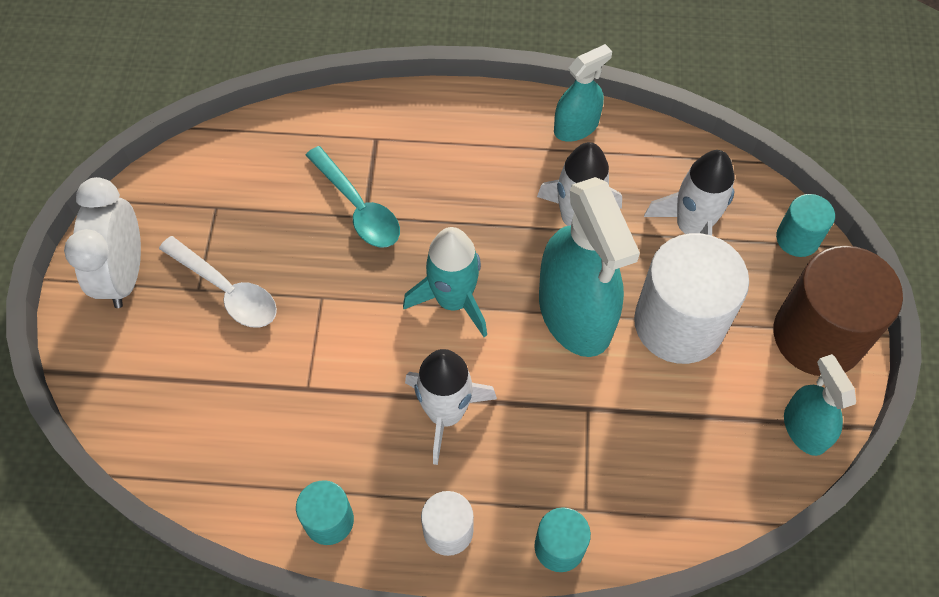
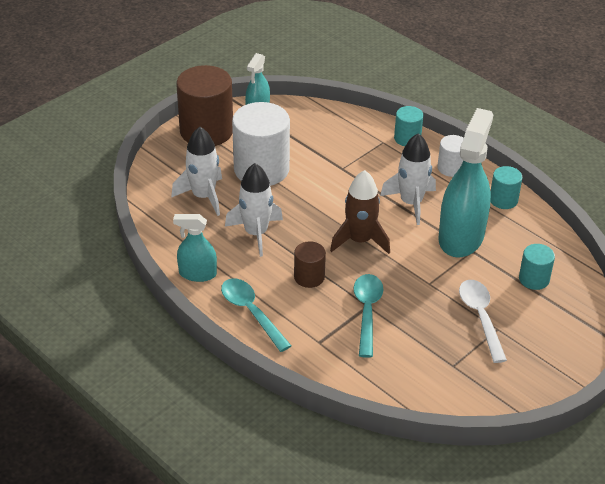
camera: 140 degrees left, 20 degrees down
white clock [64,177,141,308] -> none
turquoise rocket [403,227,487,337] -> brown rocket [330,170,390,254]
turquoise spray bottle [539,177,640,357] -> turquoise spray bottle moved to [438,108,493,258]
turquoise cylinder [776,194,835,257] -> turquoise cylinder moved to [519,244,555,290]
none -> turquoise spoon [221,278,291,352]
none -> brown cylinder [294,241,326,288]

